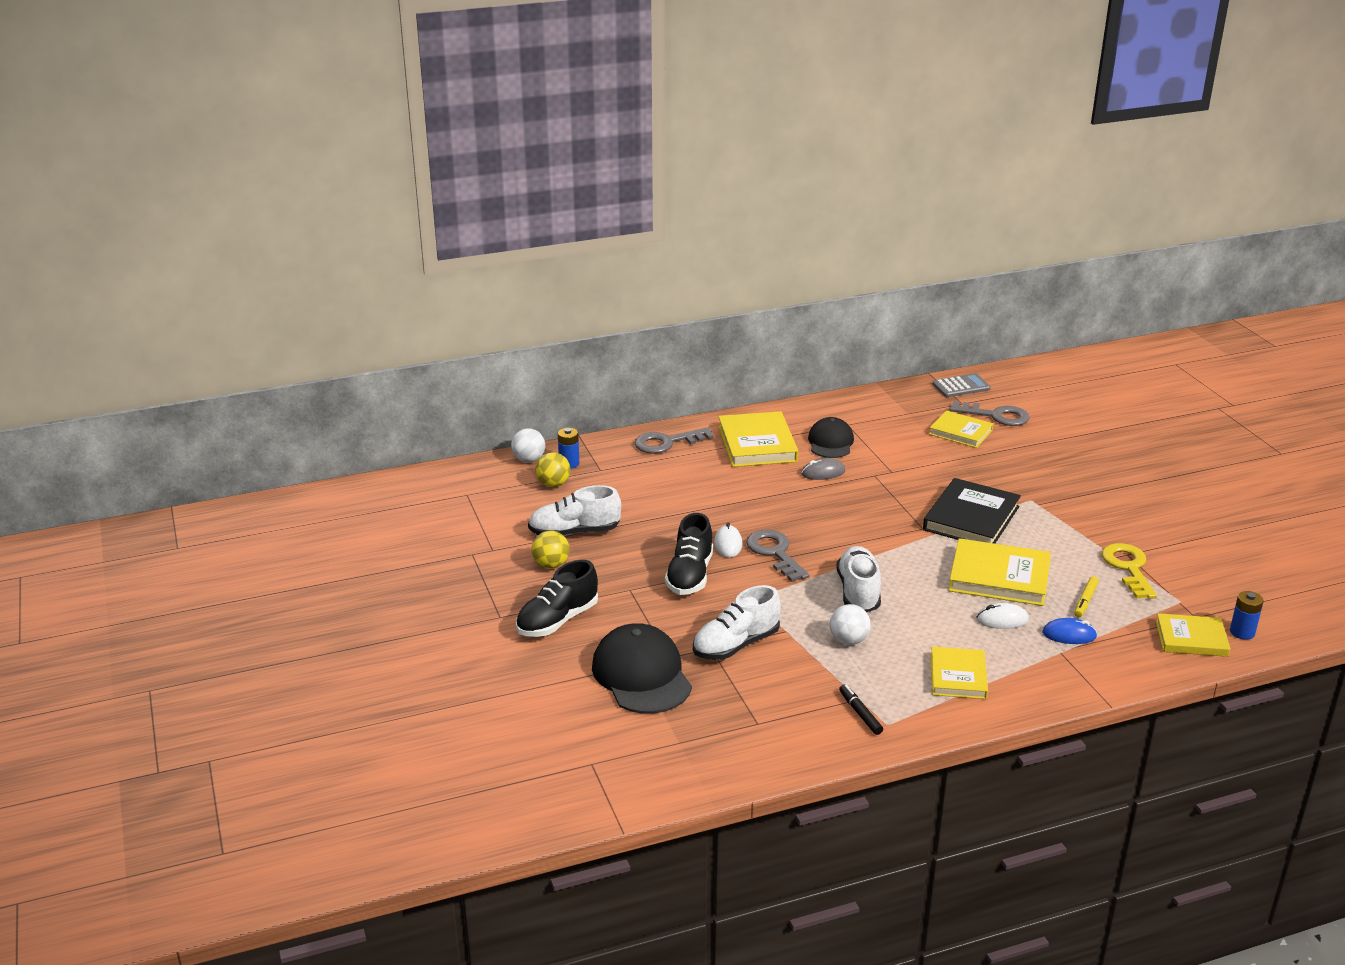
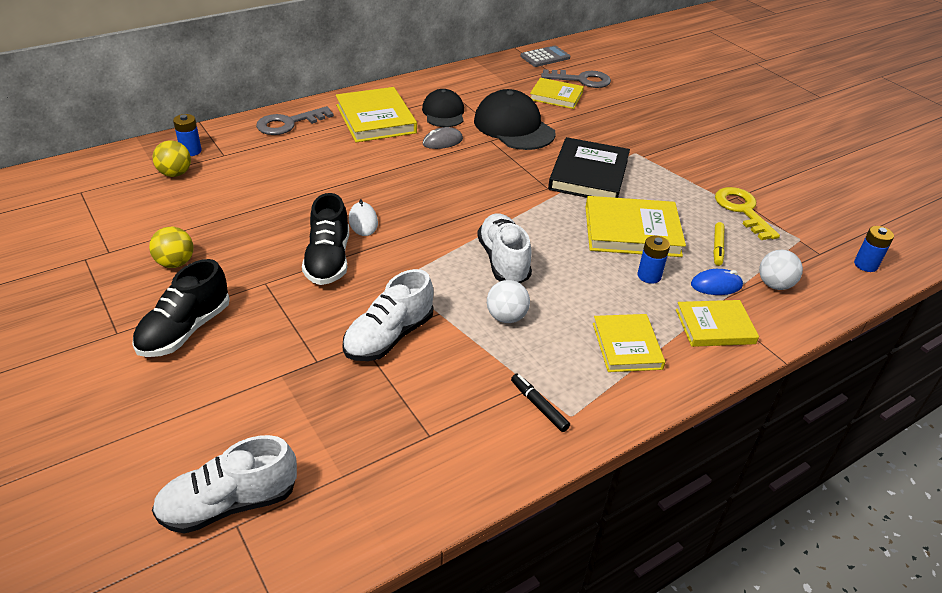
camera: 15 degrees left, 10 degrees up
white ball [511,428,545,462] -> white ball moved to [759,250,803,290]
white shoe [528,485,621,536] -> white shoe moved to [152,435,297,534]
black cap [592,623,692,714] -> black cap moved to [474,89,556,150]
grey key [746,530,810,582] -> none
white mouse [976,603,1029,629] -> blue battery [638,236,670,284]
yellow book [1156,613,1231,657] -> yellow book moved to [676,300,759,347]

